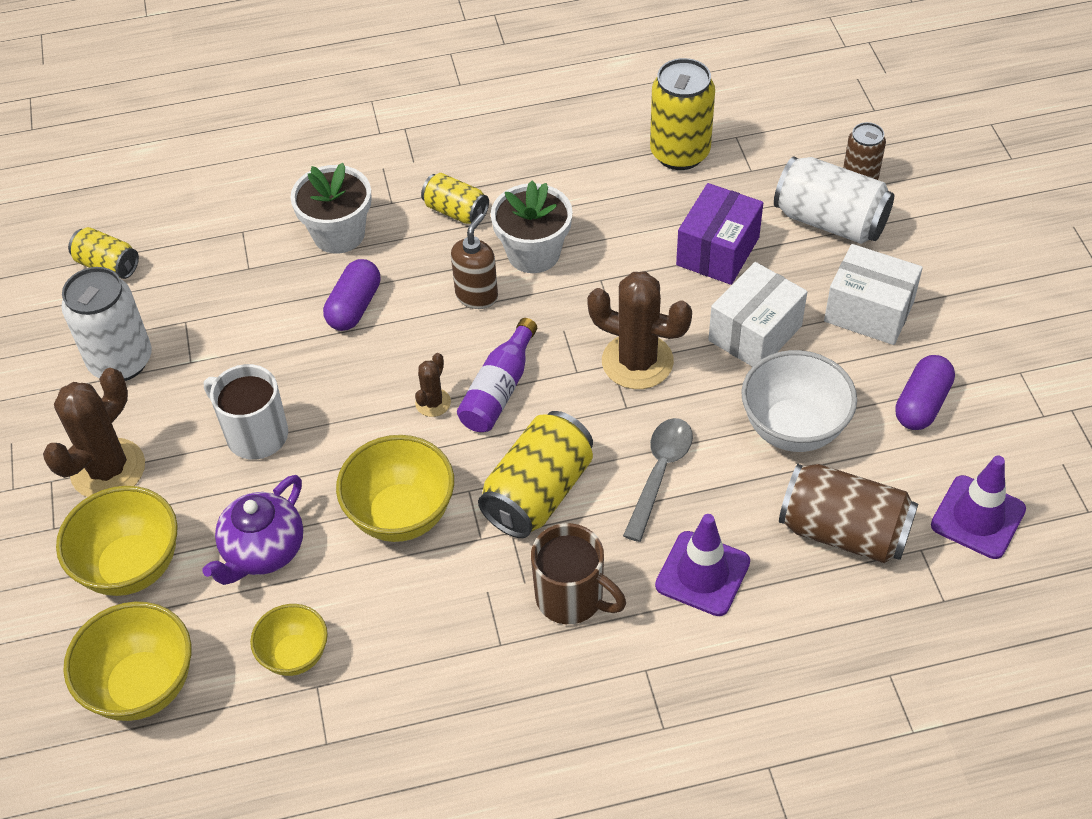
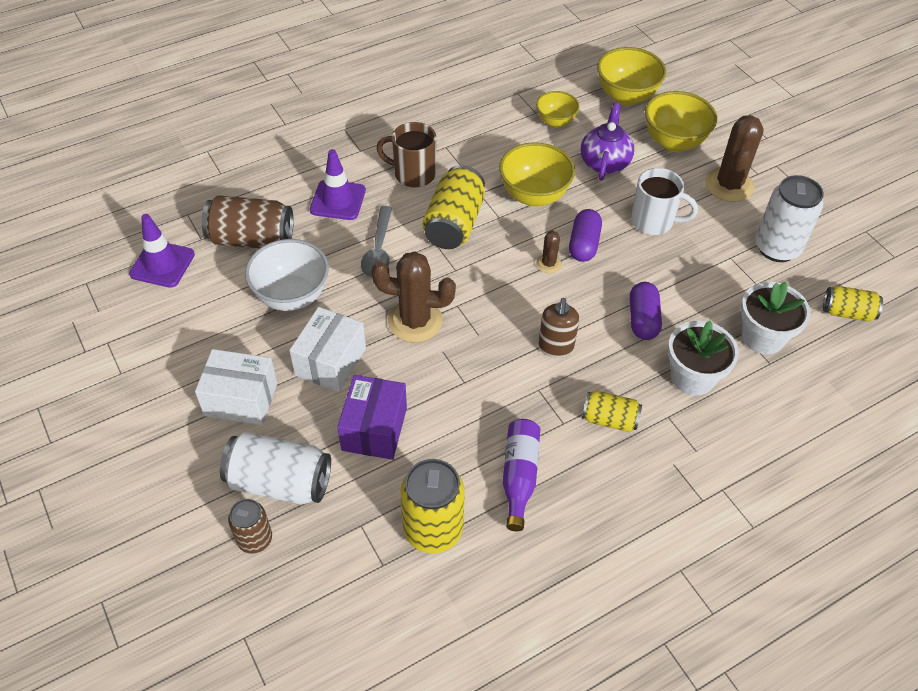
camera: 160 degrees right, 0 degrees up
purple bottle [457,318,537,432] -> purple bottle moved to [503,419,540,531]
white flower pot [491,181,573,273] -> white flower pot moved to [741,282,811,354]
purple capsule [895,355,955,430] -> purple capsule moved to [569,209,602,262]

